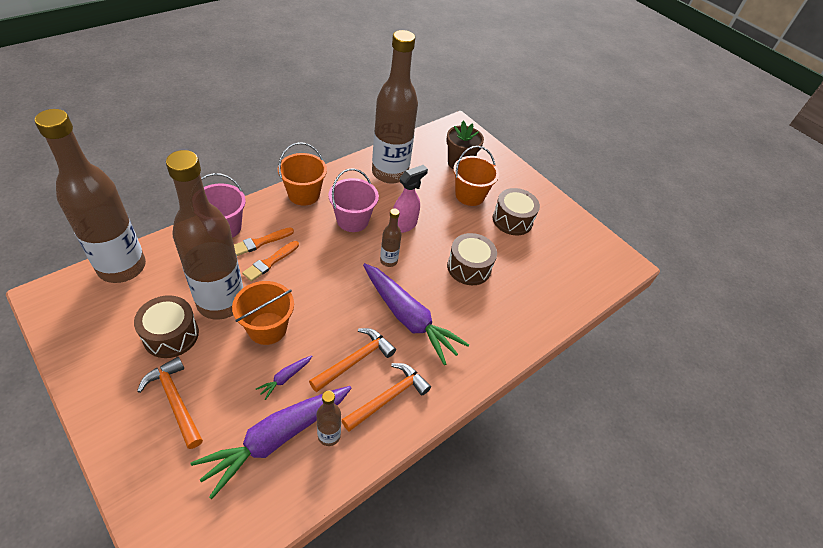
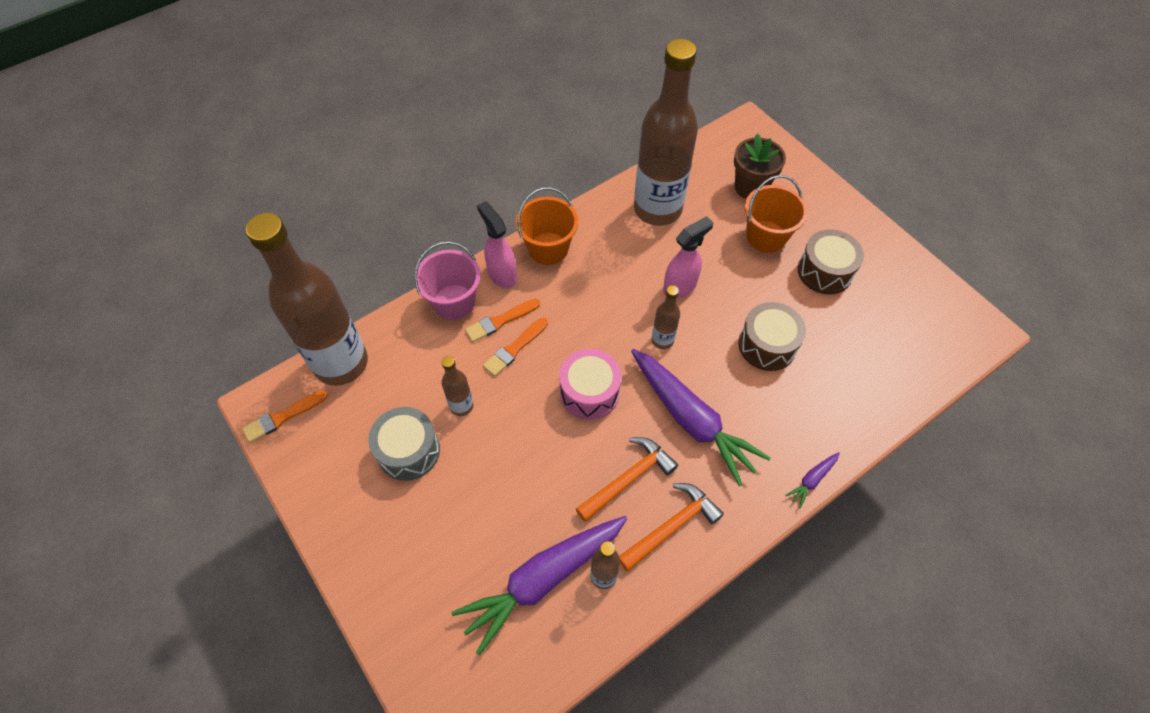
camera: 10 degrees right, 10 degrees up
brown drum [134,295,199,358] -> grey drum [368,407,440,481]
orange hammer [137,357,203,449] -> none
brown bottle [166,150,243,320] -> brown bottle [442,356,473,416], size x0.42
orange bucket [232,281,294,345] -> none
purple carrot [256,355,312,400] -> purple carrot moved to [785,452,840,508]
pink bucket [328,168,379,232] -> none
none -> orange brush [242,390,328,443]
none -> pink spray bottle [477,201,517,289]
none -> pink drum [559,349,622,420]

